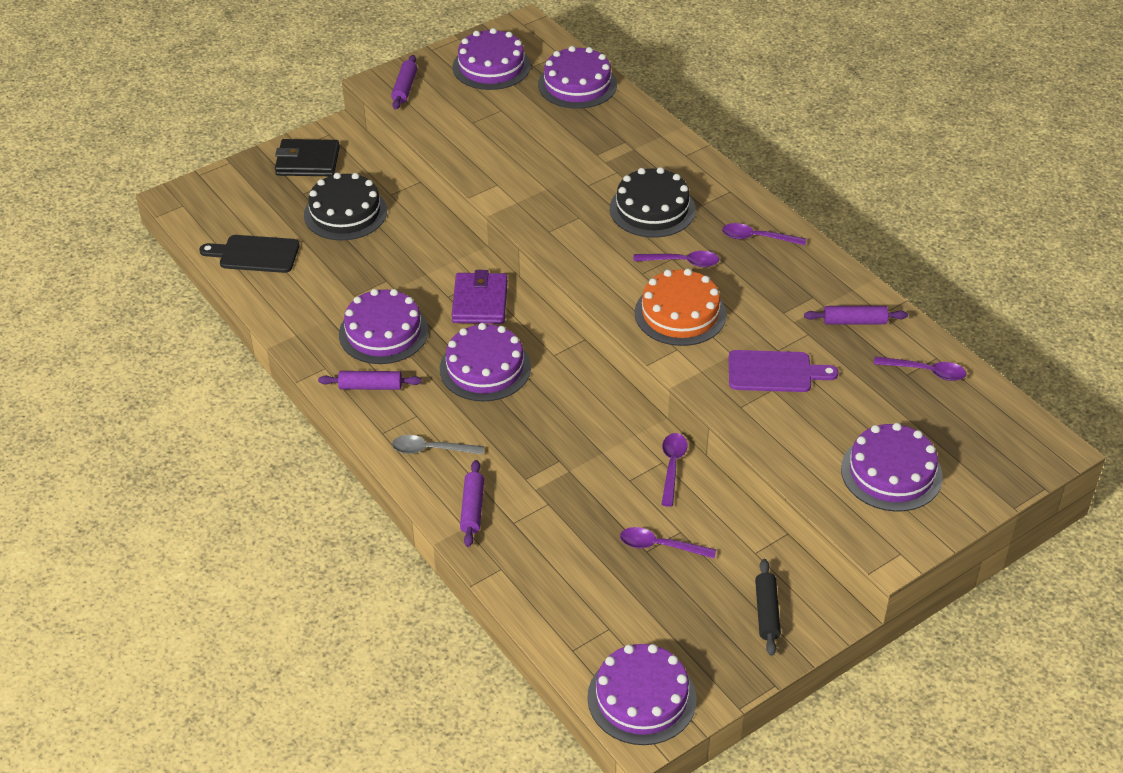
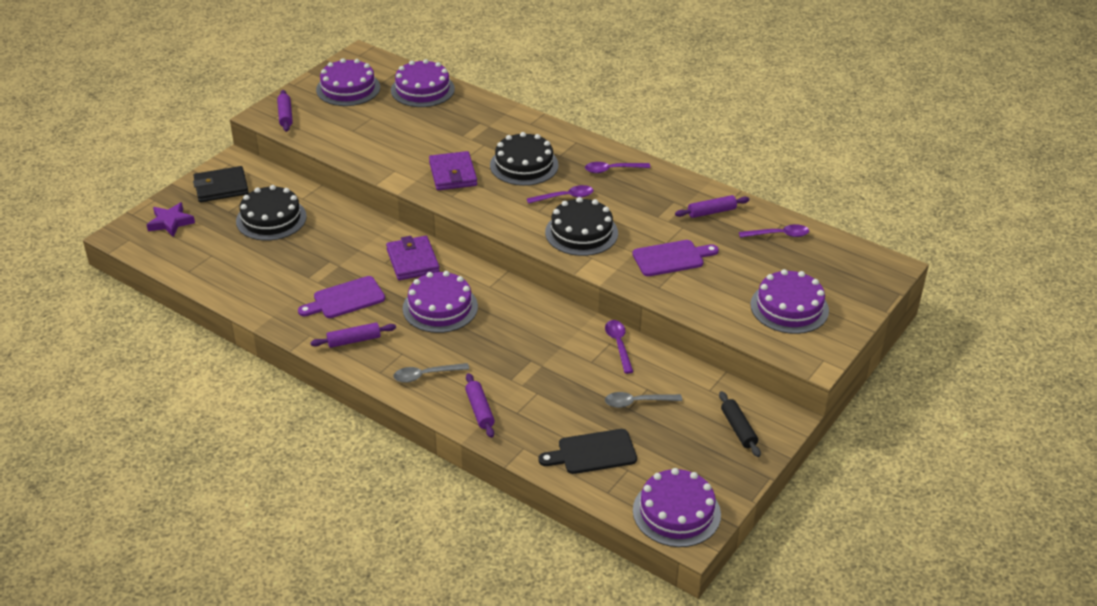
camera: 20 degrees left, 5 degrees down
black cutting board [200,235,300,273] -> black cutting board moved to [538,429,637,474]
purple cake [339,289,428,364] -> purple cutting board [298,276,385,318]
purple spoon [620,527,716,558] -> grey spoon [605,392,682,408]
orange cake [634,269,726,346] -> black cake [545,197,618,256]
none -> purple star [147,202,195,237]
none -> purple wallet [429,151,477,190]

